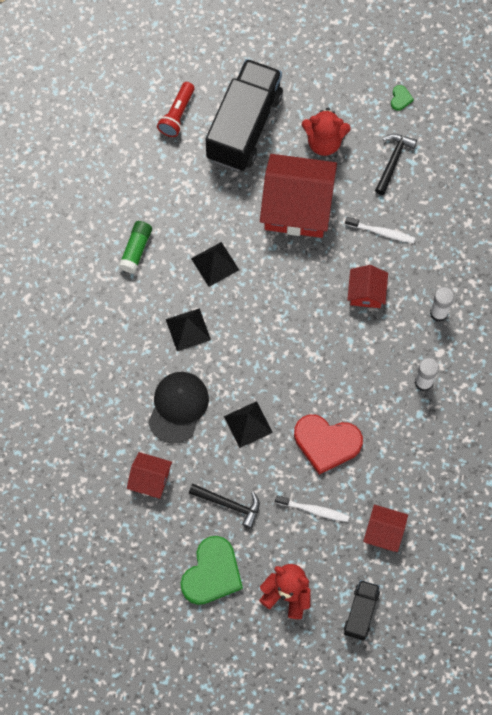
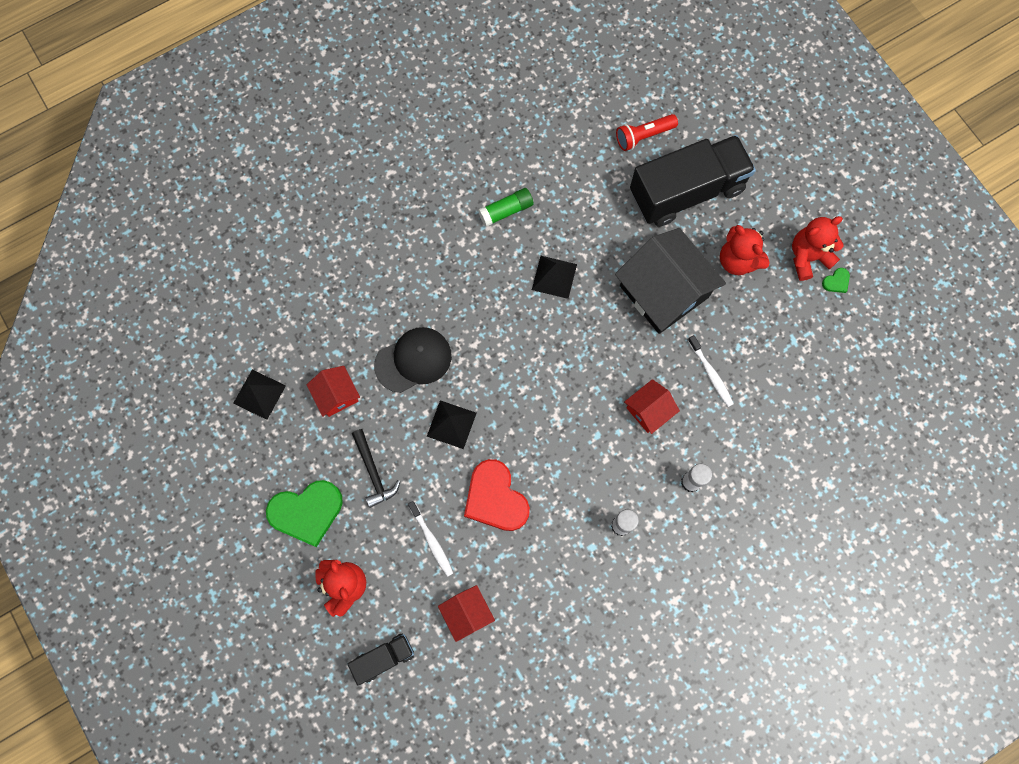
camera: 45 degrees right, 5 degrees up
black pyramid [166,308,211,351] -> black pyramid moved to [233,370,286,420]
red house [260,154,337,238] -> black house [615,228,726,334]
black hammer [375,134,417,195] -> none
none -> red teddy bear [792,216,844,281]

